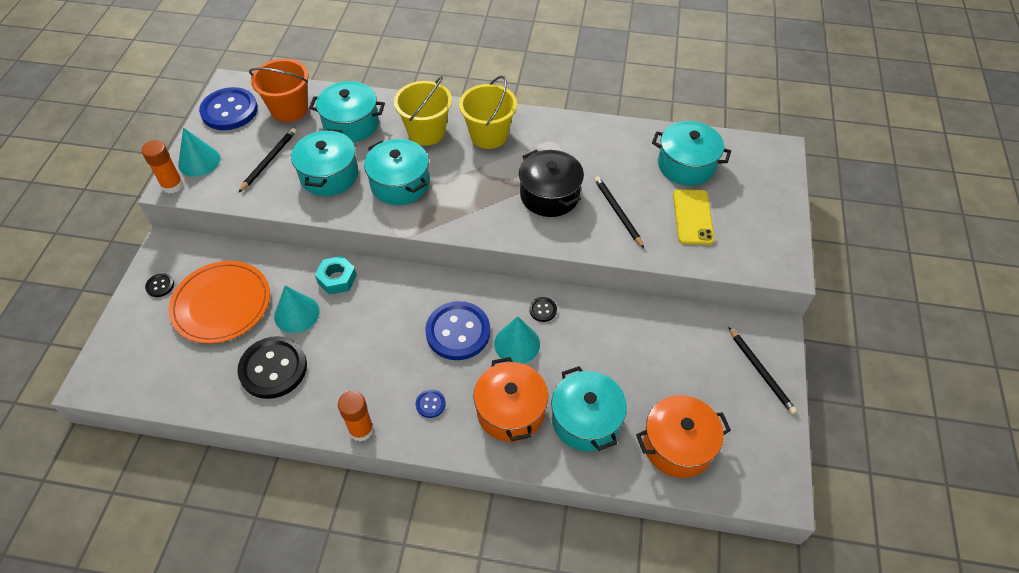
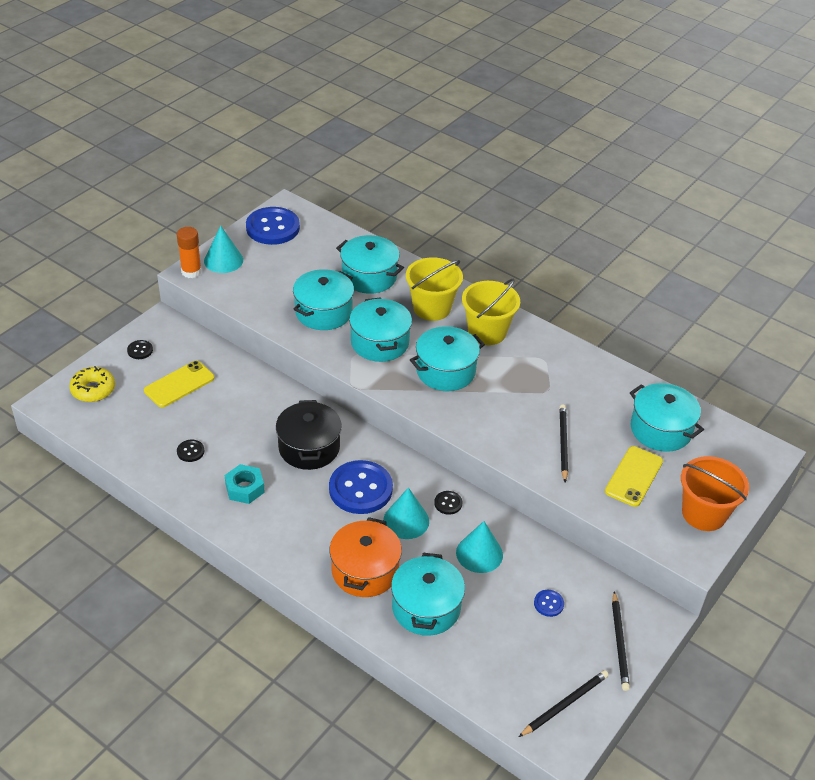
camera: 25 degrees right, 10 degrees down
orange plate [169,261,270,344] -> yellow phone [144,361,215,408]
black button [237,336,307,399] -> black button [177,440,205,462], size x0.44
black pencil [239,128,296,192] -> black pencil moved to [519,670,609,737]
orange bucket [249,59,308,122] -> orange bucket moved to [681,456,749,531]
turquoise cone [274,285,319,333] -> turquoise cone moved to [456,521,503,573]
turquoise nut [315,256,357,295] -> turquoise nut moved to [225,464,265,504]
orange glue stick [338,391,374,442] -> none
blue button [416,389,446,418] -> blue button moved to [534,590,564,617]
black pot [519,149,584,217] -> black pot moved to [276,400,342,470]
orange pot [636,395,731,478] -> none
none -> yellow donut [69,366,115,402]
none -> turquoise pot [410,326,485,391]

